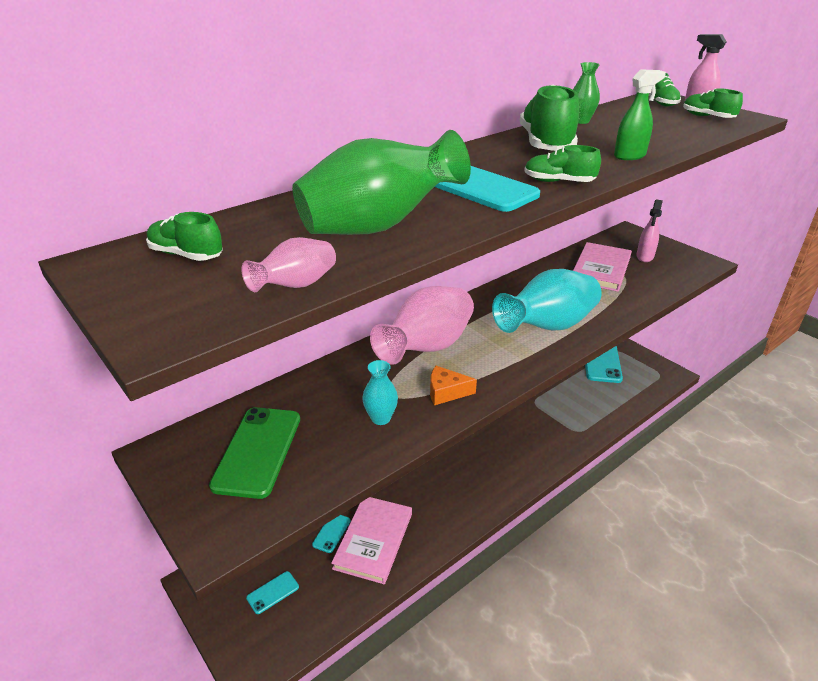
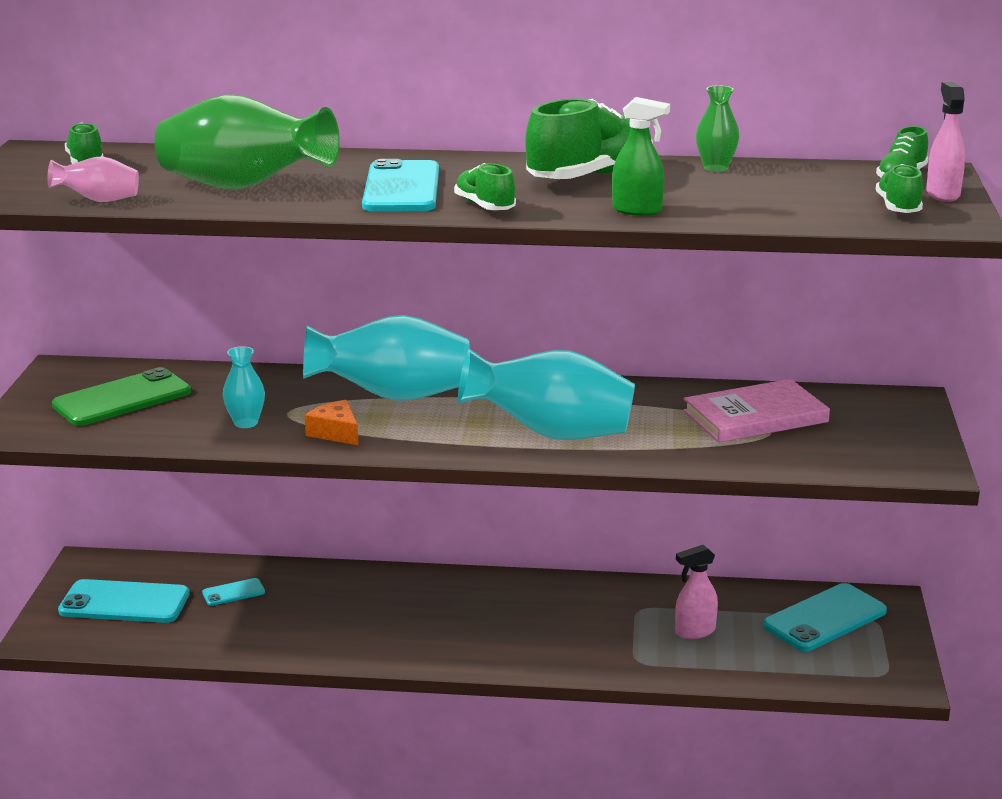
camera: 45 degrees right, 10 degrees down
turquoise phone [246,571,299,614] -> turquoise phone [58,579,190,623], size x2.04
pink book [331,497,412,584] -> none
pink vase [370,286,474,365] -> turquoise vase [303,315,470,401]
pink spray bottle [636,199,663,262] -> pink spray bottle moved to [675,545,718,639]

